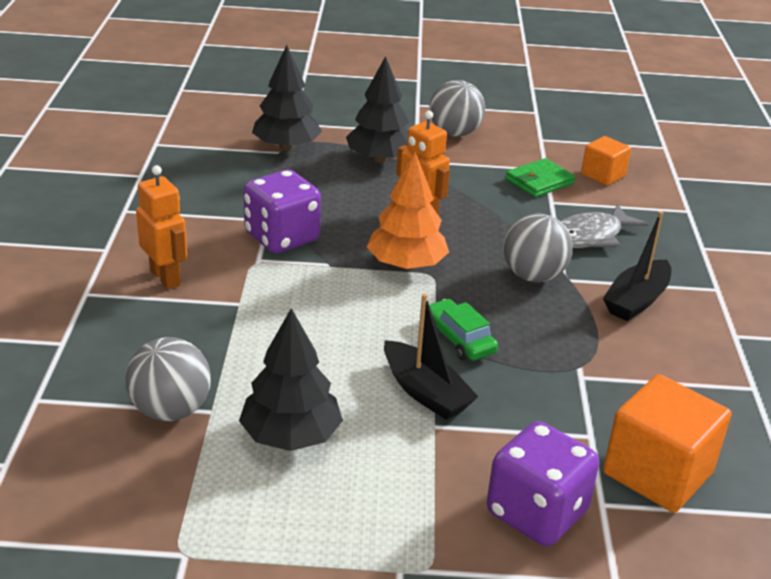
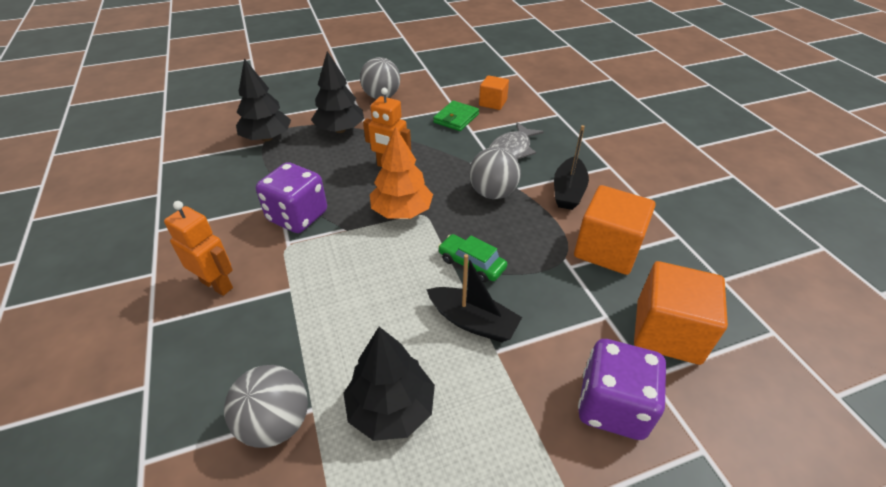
camera: 20 degrees left, 10 degrees up
none -> orange cube [574,185,656,275]

